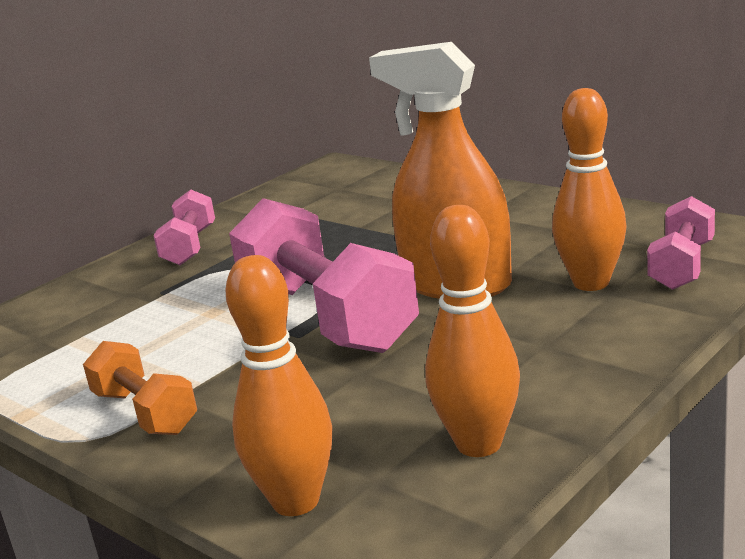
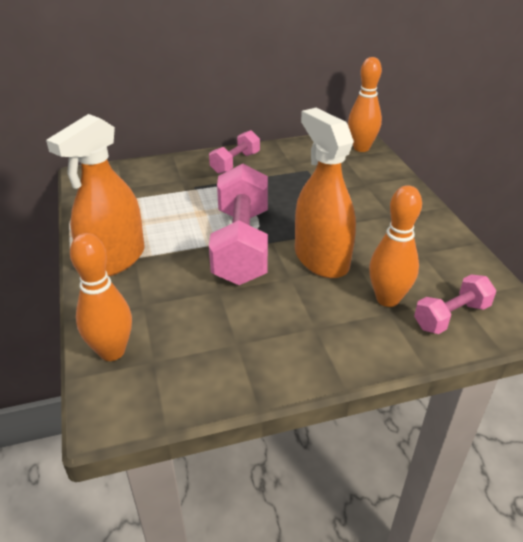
camera: 30 degrees right, 15 degrees up
orange dumbbell [83,341,197,435] -> orange spray bottle [46,114,145,277]
orange bowling pin [425,205,520,457] -> orange bowling pin moved to [348,57,382,152]

